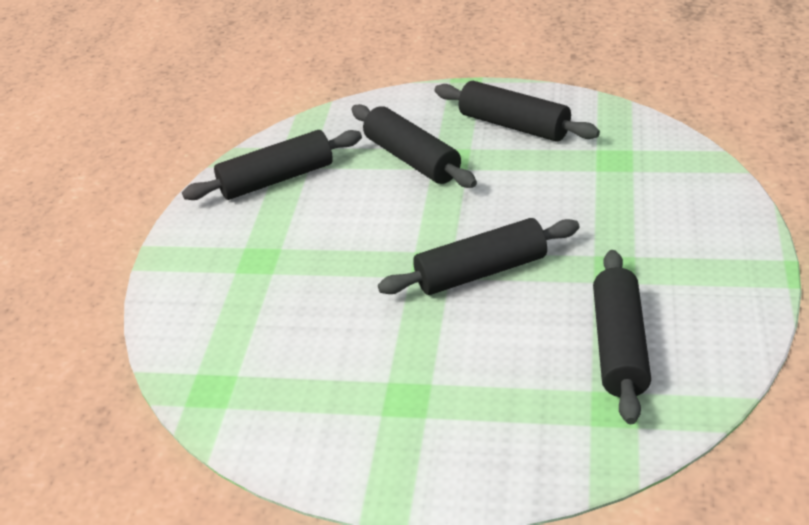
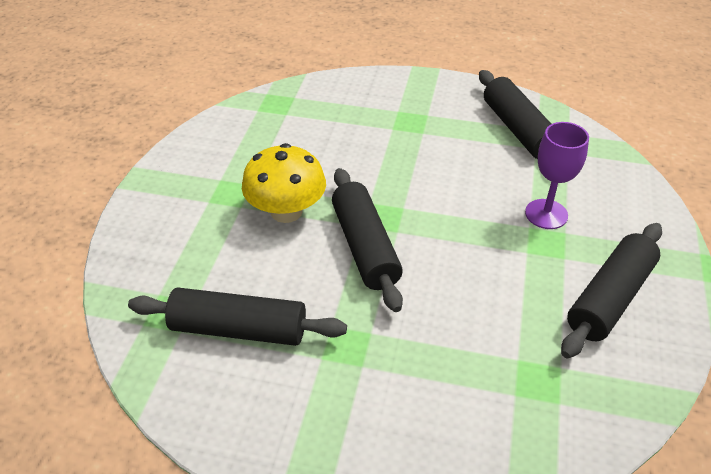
camera: 90 degrees right, 5 degrees up
black rolling pin [352,104,477,188] -> purple goblet [525,122,589,229]
none -> yellow mushroom [242,143,326,223]

